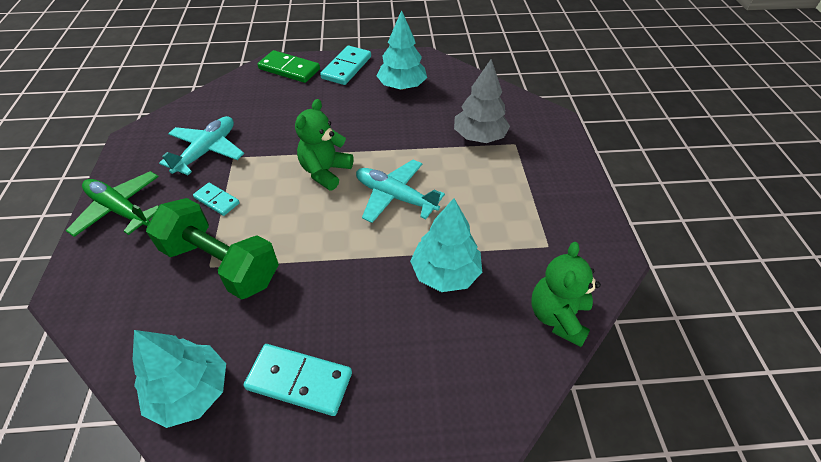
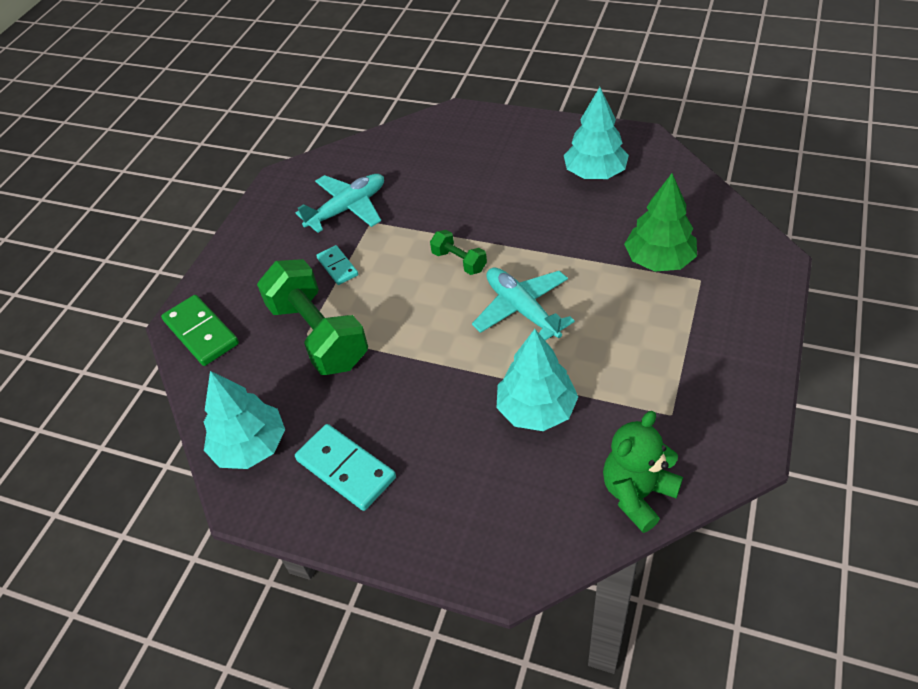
camera: 30 degrees right, 0 degrees up
green plane [66,171,159,237] -> none
green domino [258,50,320,83] -> green domino moved to [161,295,239,366]
green teddy bear [295,99,353,190] -> green dumbbell [430,230,487,275]
turquoise domino [320,46,371,85] -> none
grey tree [454,59,510,143] -> green tree [624,173,697,272]

